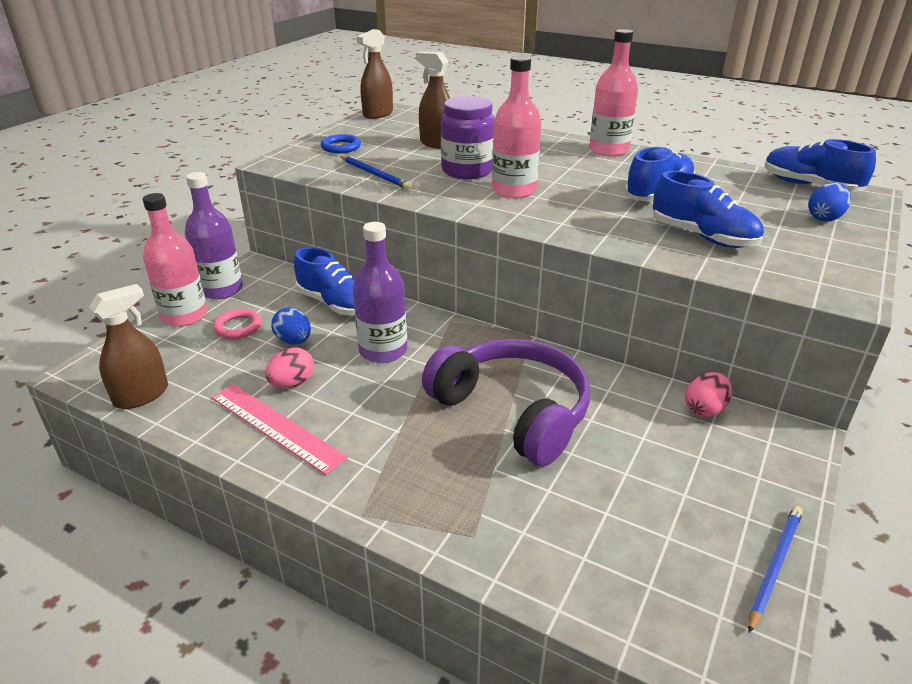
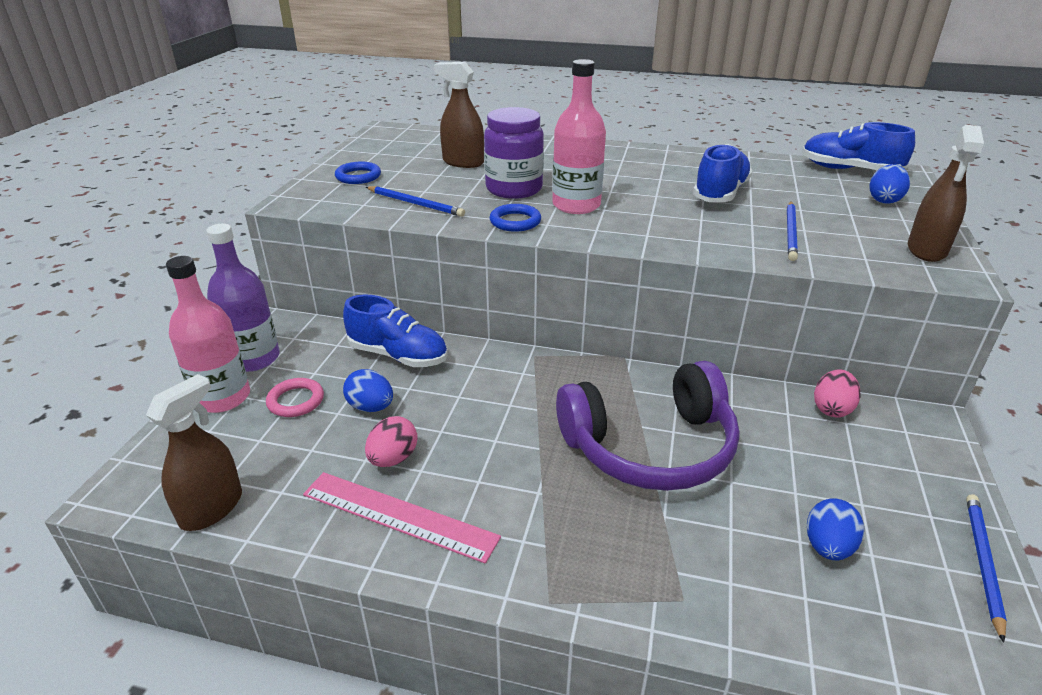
camera: 15 degrees left, 0 degrees up
purple bottle [353,222,407,363] -> none
brown spray bottle [357,29,393,119] -> brown spray bottle moved to [908,125,984,262]
purple headphones [422,339,590,466] -> purple headphones turned 135 degrees clockwise [556,361,740,491]
pink bottle [589,29,638,156] -> none
blue shoe [653,171,764,248] -> blue pencil [787,201,798,261]
none -> blue ring [490,204,541,232]
none -> blue egg [807,498,864,560]

